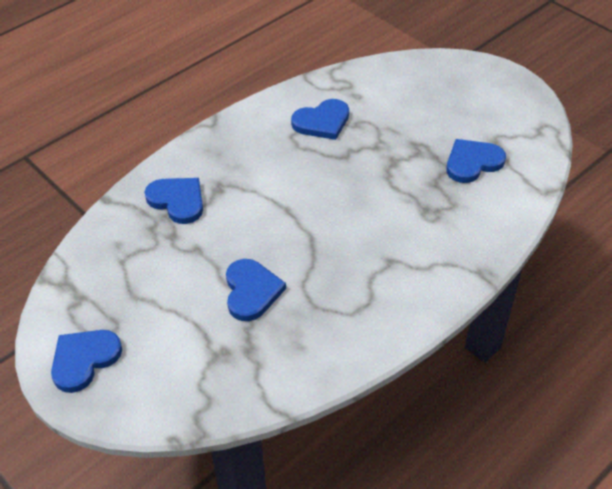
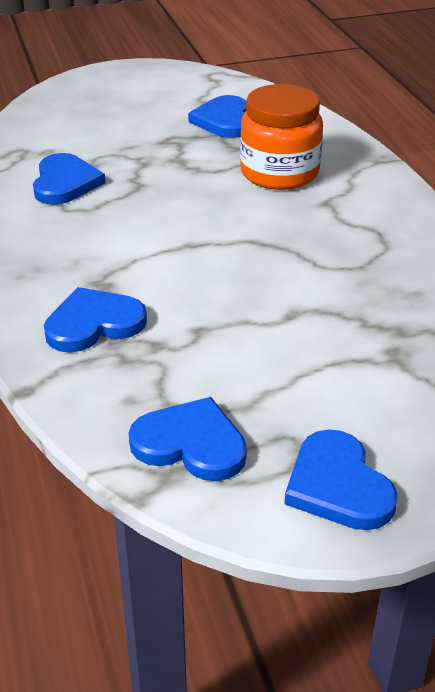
camera: 65 degrees left, 10 degrees down
blue heart [226,259,286,321] -> blue heart moved to [128,397,247,481]
none -> orange jar [240,84,323,190]

